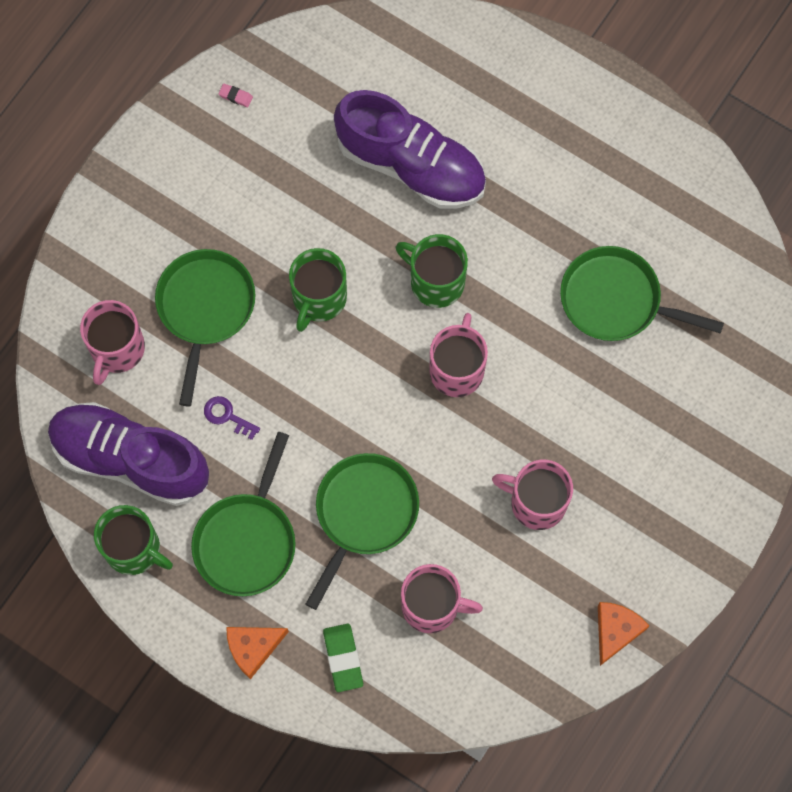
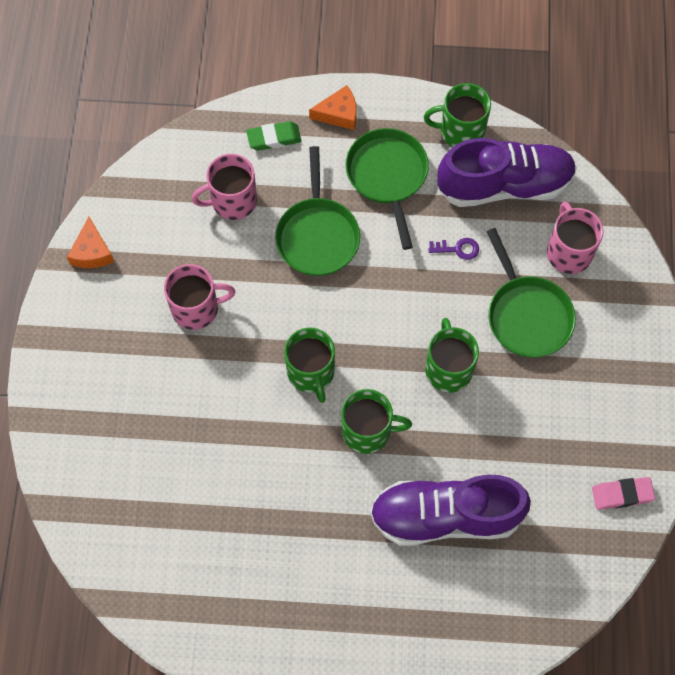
camera: 150 degrees right, 5 degrees down
pink eraser [218,83,253,107] -> pink eraser [592,477,655,510], size x1.92
orange cheese [226,627,289,679] -> orange cheese turned 45 degrees clockwise [309,85,356,130]
green eraser [323,624,363,692] -> green eraser turned 60 degrees counterclockwise [246,121,301,151]
pink mug [429,313,488,397] -> green mug [284,328,335,403]
green pan [560,246,724,341] -> none

